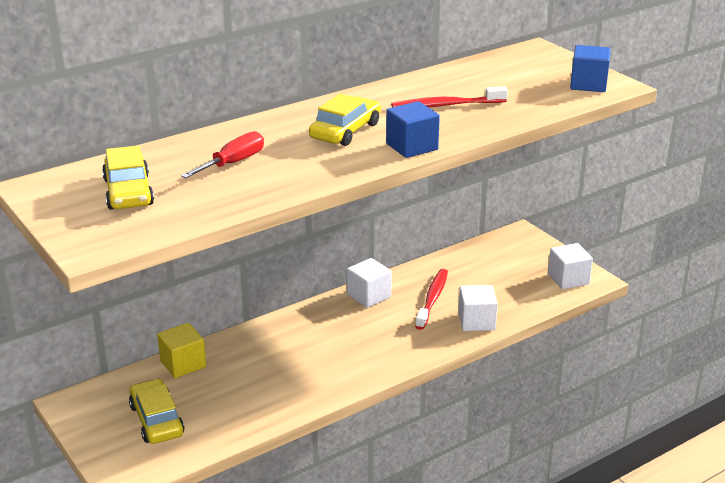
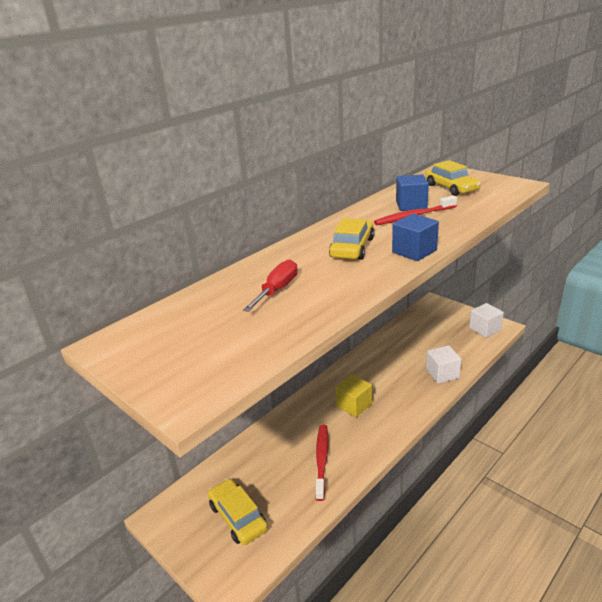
camera: 10 degrees left, 0 degrees up
yellow car [102,145,154,209] -> yellow car moved to [425,160,481,196]
yellow cube [157,323,206,378] -> yellow cube moved to [335,374,372,417]
white cube [347,258,392,308] -> none
red toothbrush [415,269,448,330] -> red toothbrush moved to [315,425,328,501]
blue cube [570,45,611,92] -> blue cube moved to [396,174,429,211]

